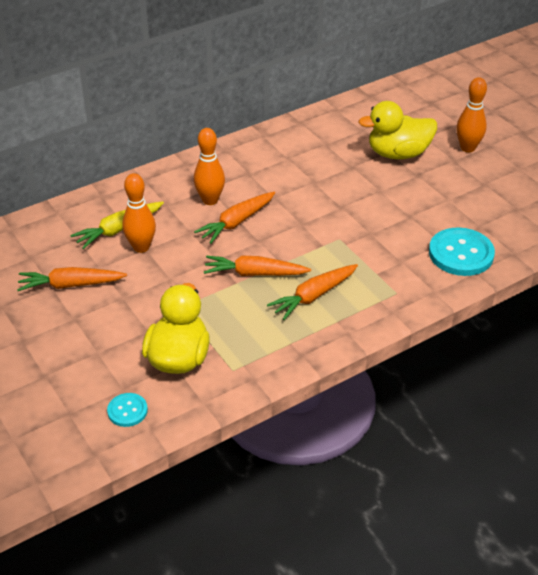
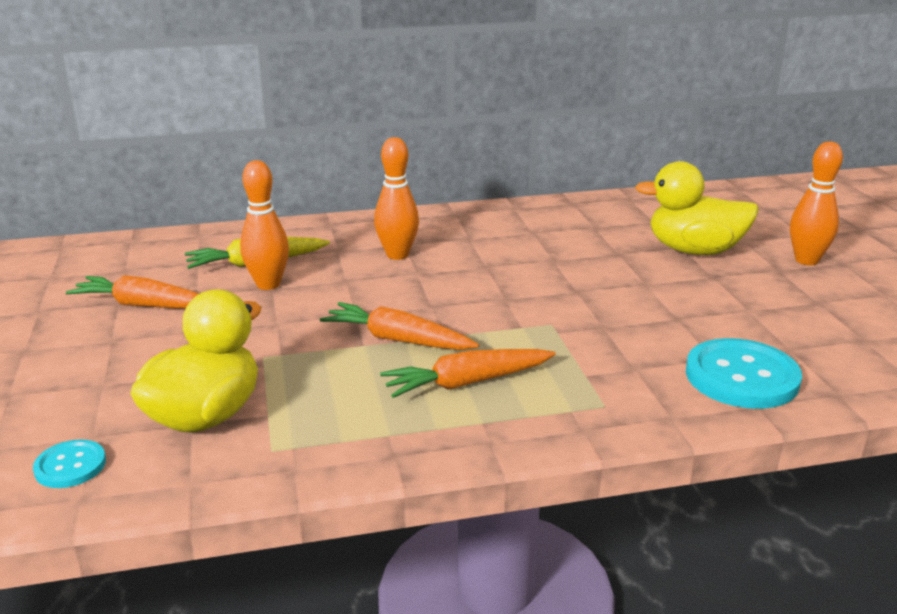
camera: 20 degrees right, 15 degrees down
orange carrot [194,192,275,244] -> none

